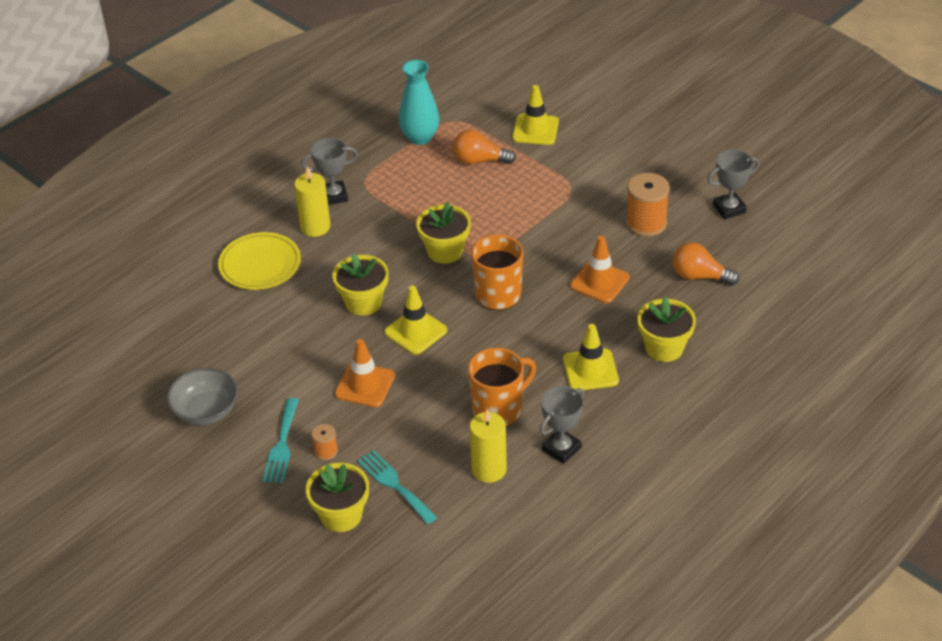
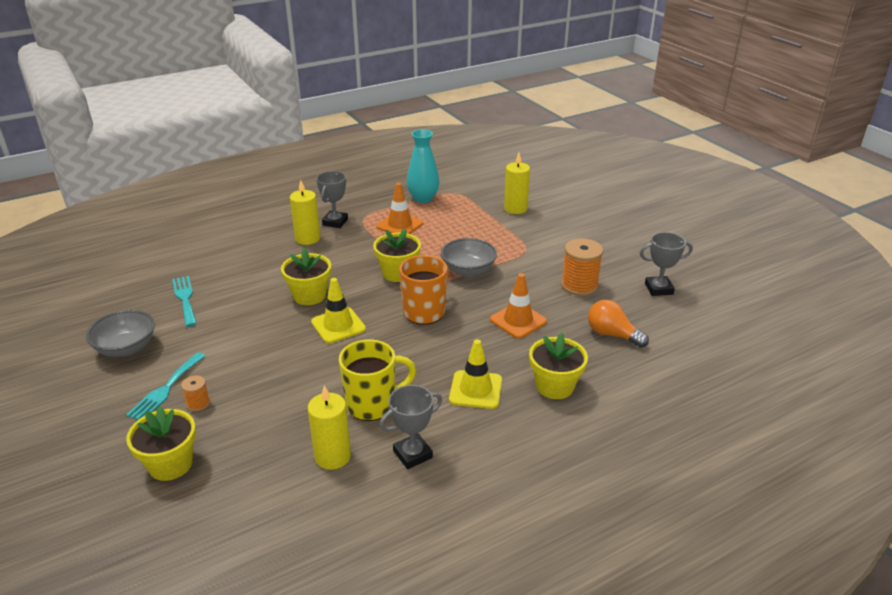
camera: 15 degrees right, 10 degrees down
yellow plate [218,232,301,290] -> none
grey trophy [301,138,358,205] -> grey trophy turned 75 degrees counterclockwise [316,171,348,228]
orange traffic cone [335,339,395,407] -> orange traffic cone moved to [377,183,423,234]
turquoise fork [357,450,438,525] -> turquoise fork moved to [172,276,197,327]
orange light bulb [453,130,516,164] -> none
orange mug [468,347,536,427] -> yellow mug [339,339,416,421]
yellow traffic cone [512,85,559,145] -> yellow candle [504,153,530,214]
none -> grey bowl [441,238,497,277]

